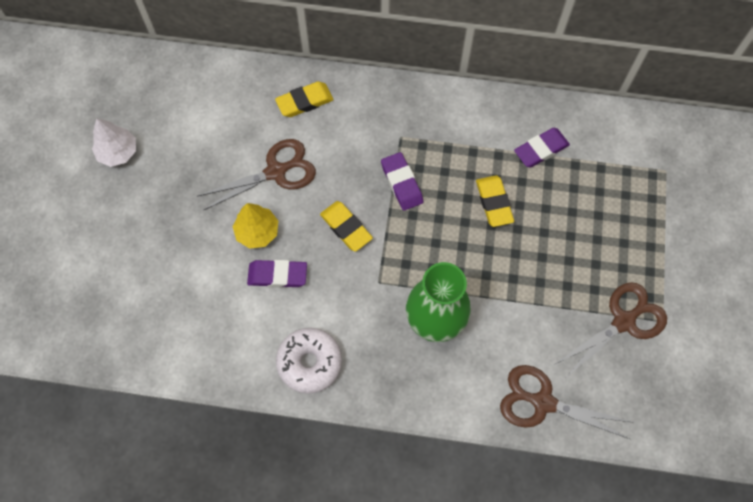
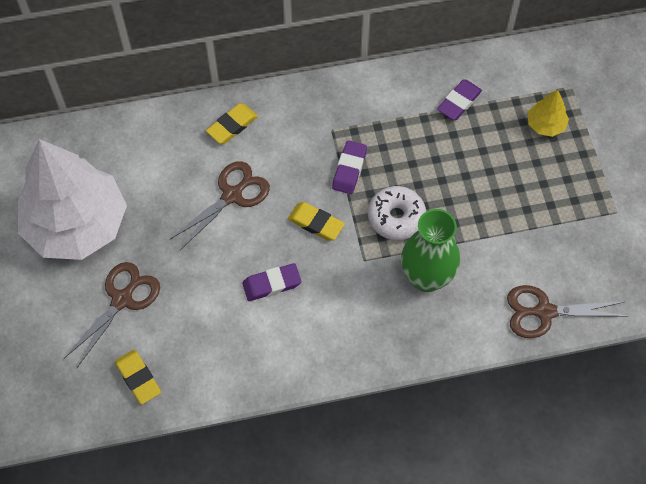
camera: 20 degrees left, 5 degrees down
white tree [92,118,136,167] -> white tree [18,139,127,260], size x2.50
yellow tree [233,203,278,249] -> yellow tree moved to [528,90,569,137]
white donut [276,328,342,394] -> white donut moved to [368,186,426,240]
purple eraser [381,152,423,211] -> purple eraser turned 60 degrees clockwise [332,140,367,194]
yellow eraser [476,175,514,227] -> yellow eraser moved to [115,350,161,405]
brown scissors [555,282,667,377] -> brown scissors moved to [64,262,160,367]

